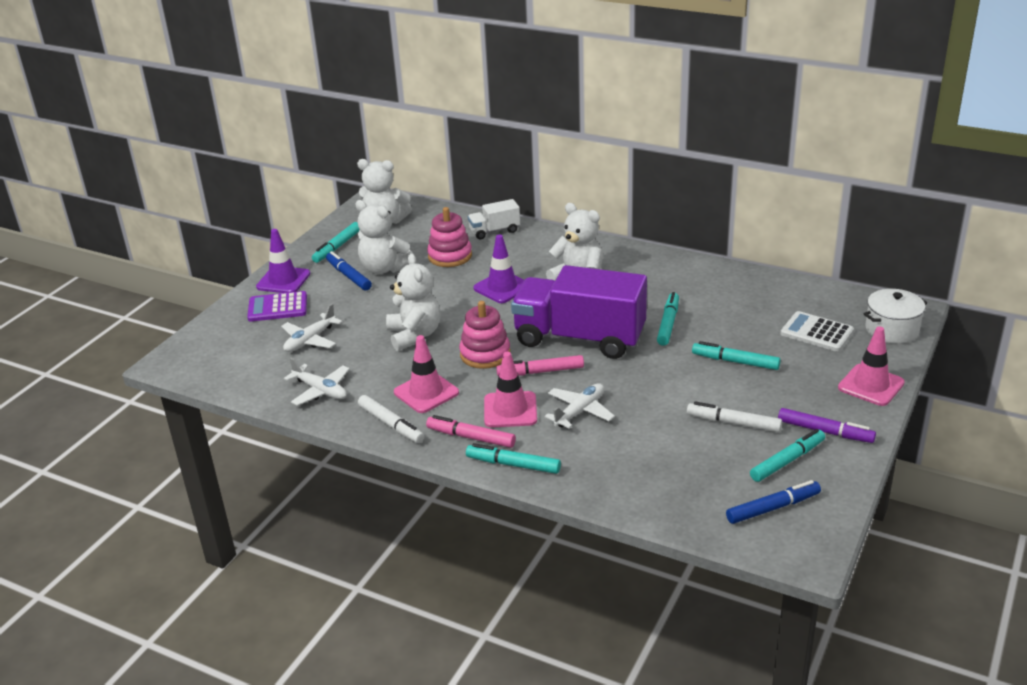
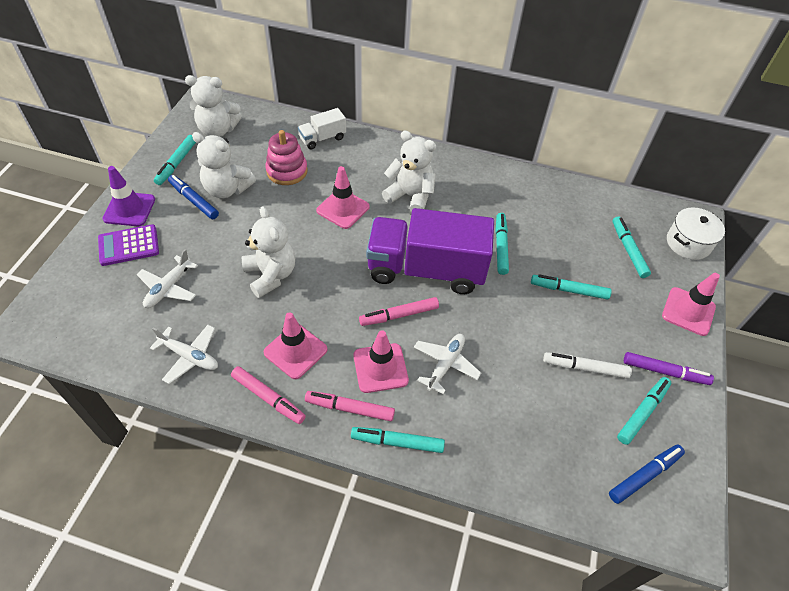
camera: 15 degrees left, 20 degrees up
white marker [358,395,424,443] -> pink marker [231,366,306,424]
pink stacking toy [459,301,510,369] -> none
purple traffic cone [473,234,524,303] -> pink traffic cone [316,166,370,229]
white calculator [780,311,854,352] -> turquoise marker [612,216,651,278]

